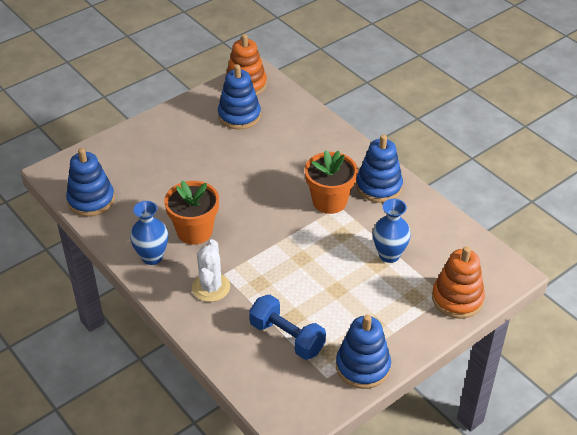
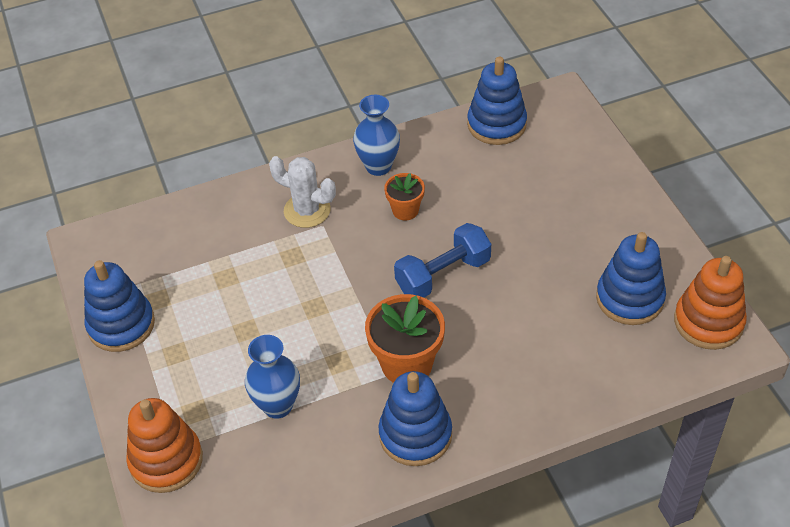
camera: 110 degrees right, 5 degrees up
orange flower pot [164,181,219,245] -> orange flower pot [384,173,425,220], size x0.57
blue dumbbell [249,295,326,360] -> blue dumbbell moved to [394,223,491,298]

